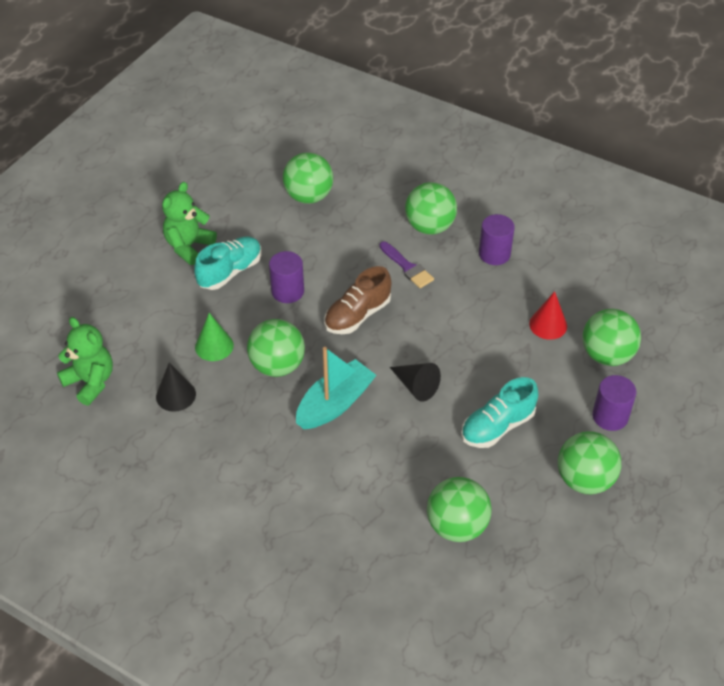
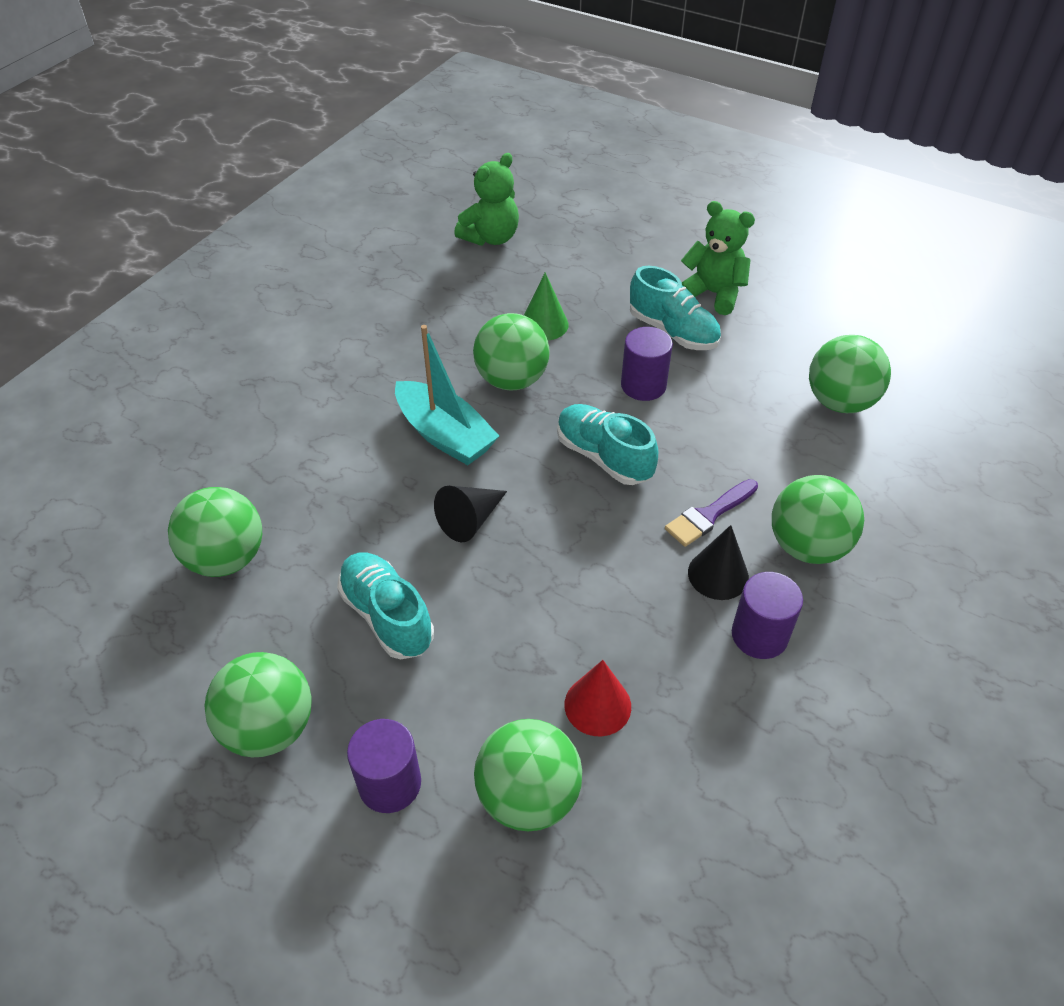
camera: 90 degrees right, 0 degrees up
black cone [156,362,196,412] -> black cone moved to [688,525,749,600]
brown shoe [324,266,391,334] -> turquoise shoe [557,404,658,485]

